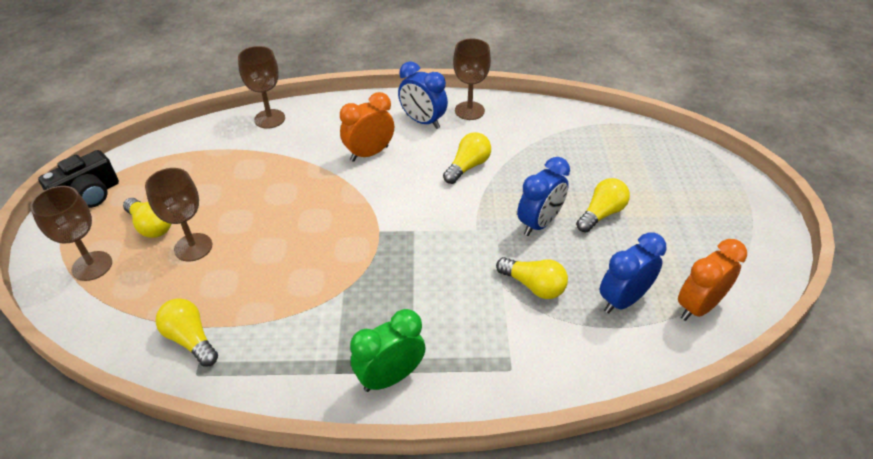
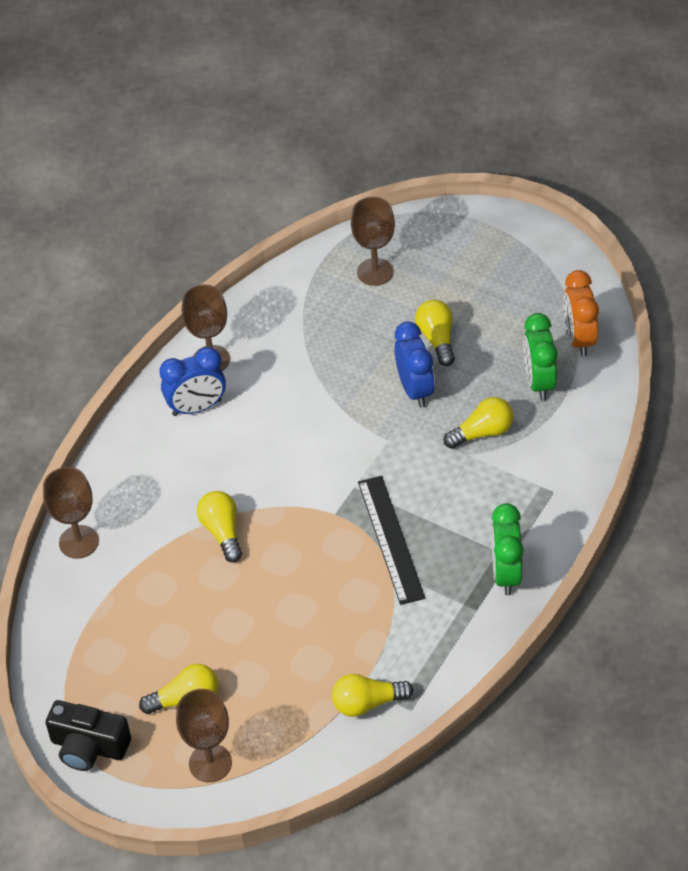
camera: 55 degrees left, 5 degrees up
black camera [38,150,119,208] -> black camera turned 120 degrees clockwise [46,700,131,771]
brown goblet [145,168,212,261] -> brown goblet moved to [351,197,395,286]
orange clock [340,92,394,162] -> none
yellow light bulb [443,132,491,184] -> yellow light bulb moved to [197,491,242,563]
blue clock [600,232,667,313] -> green clock [523,313,558,400]
none -> black ruler [358,476,425,605]

